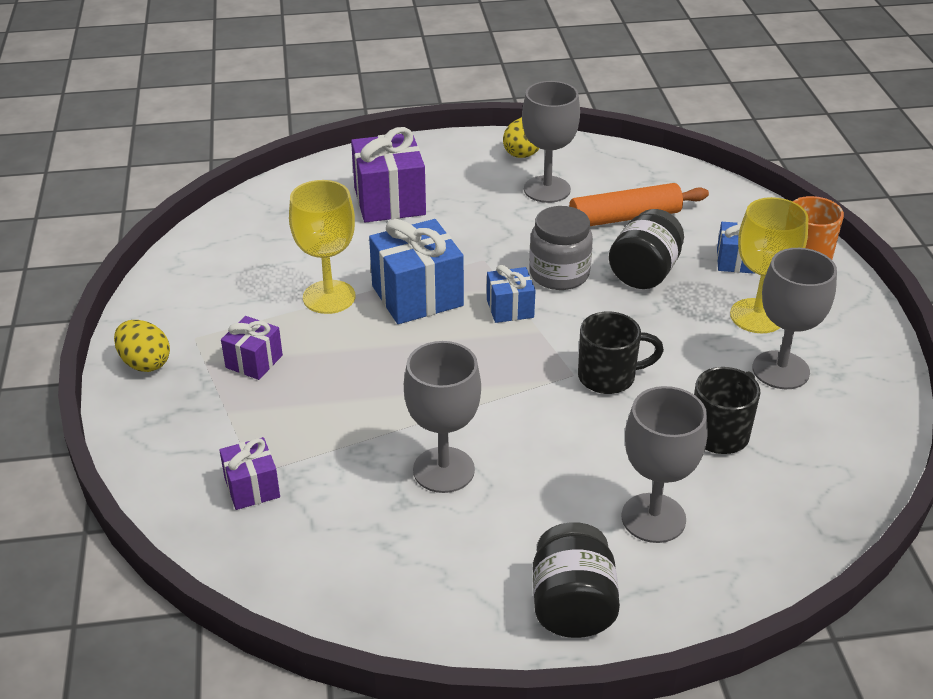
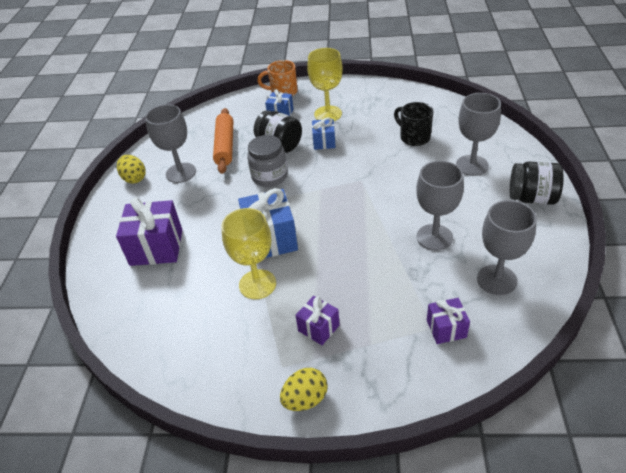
camera: 75 degrees left, 5 degrees up
blue gift [487,265,535,323] -> blue gift moved to [312,117,336,150]
black mug [578,312,664,394] -> none
grey goblet [752,248,837,389] -> grey goblet moved to [477,200,537,295]

